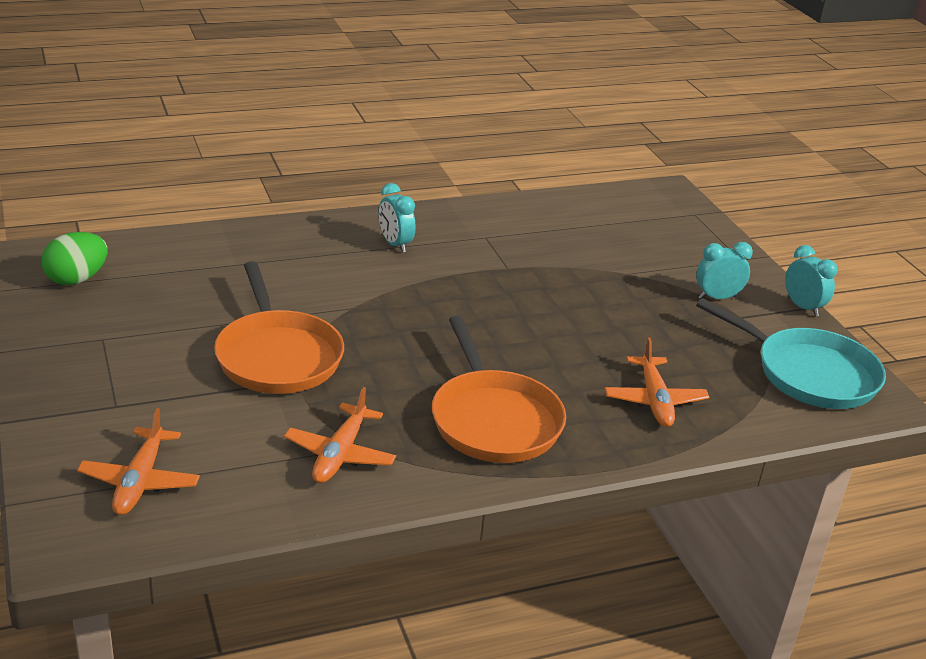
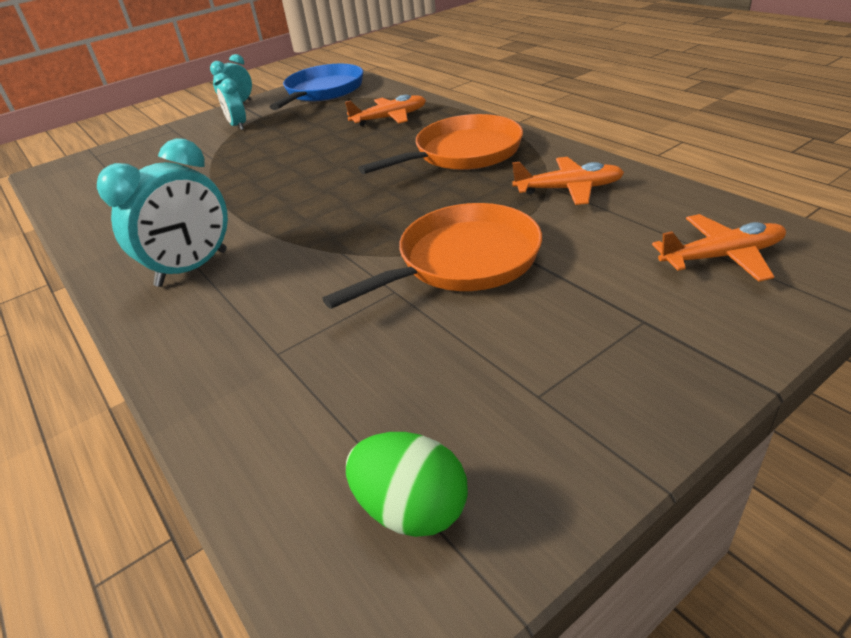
camera: 100 degrees left, 5 degrees up
turquoise clock [379,183,416,253] -> turquoise clock [97,138,228,287], size x1.68
turquoise pan [696,298,886,409] -> blue pan [270,64,363,110]

